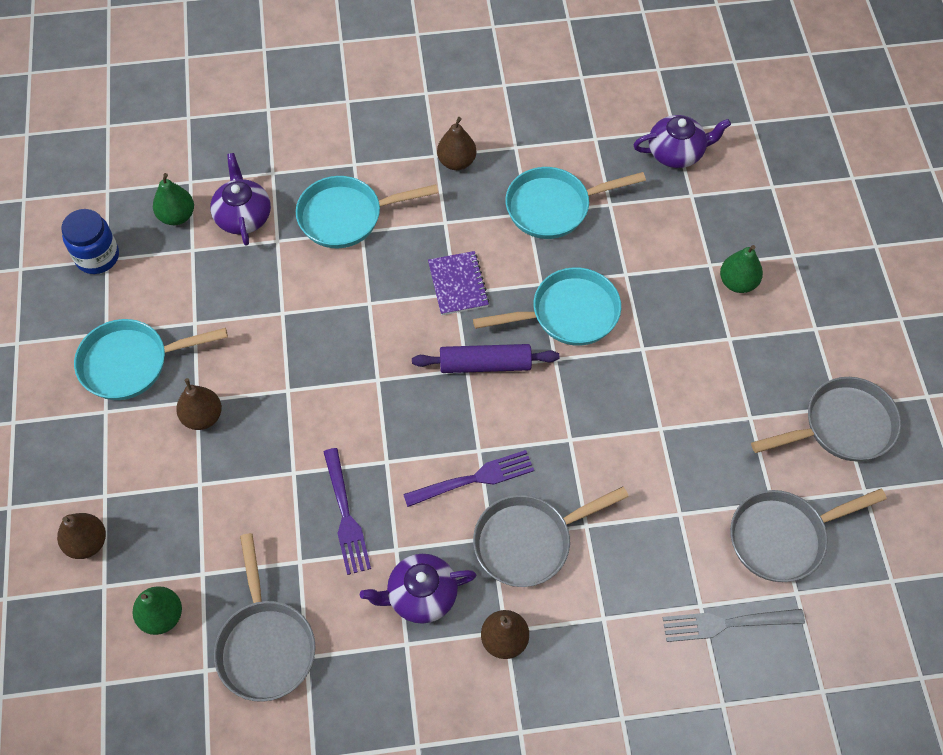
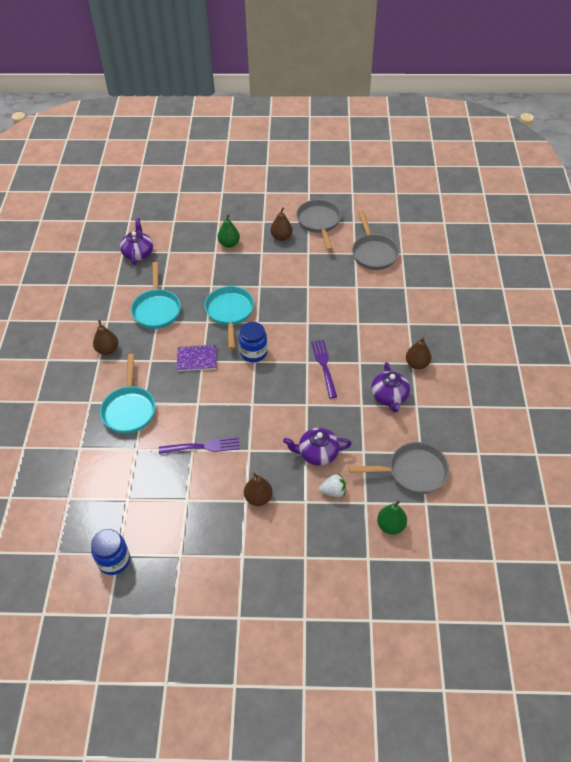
camera: 80 degrees left, 10 degrees down
brown pear [57,513,106,559] -> brown pear moved to [271,207,293,241]
turquoise pan [74,319,228,400] -> none
green pear [153,173,194,225] -> none
purple teapot [210,153,271,245] -> purple teapot moved to [283,428,352,466]
purple fork [324,448,371,575] -> purple fork moved to [159,437,240,454]
purple rolling pin [412,344,559,373] -> blue jar [239,322,267,362]
grey pan [473,487,629,587] -> none
grey fork [663,609,805,642] -> none
none -> white strawberry [319,474,346,497]

